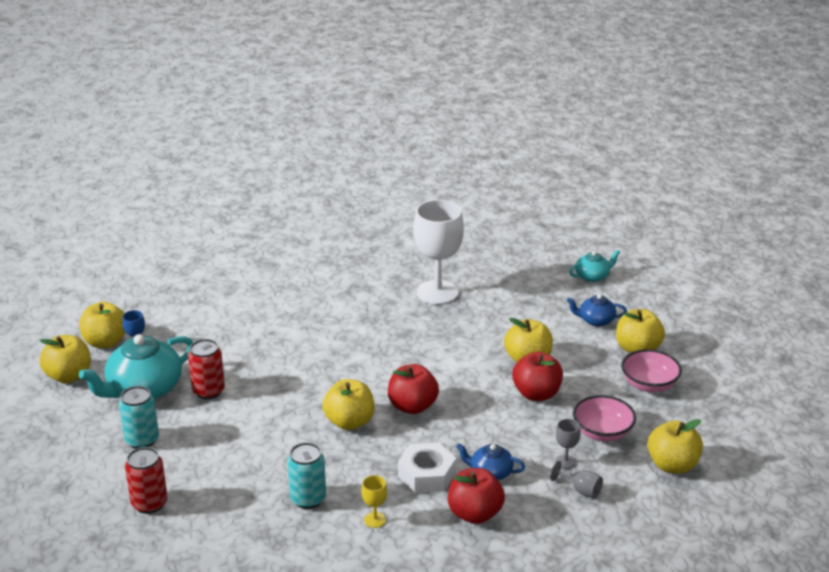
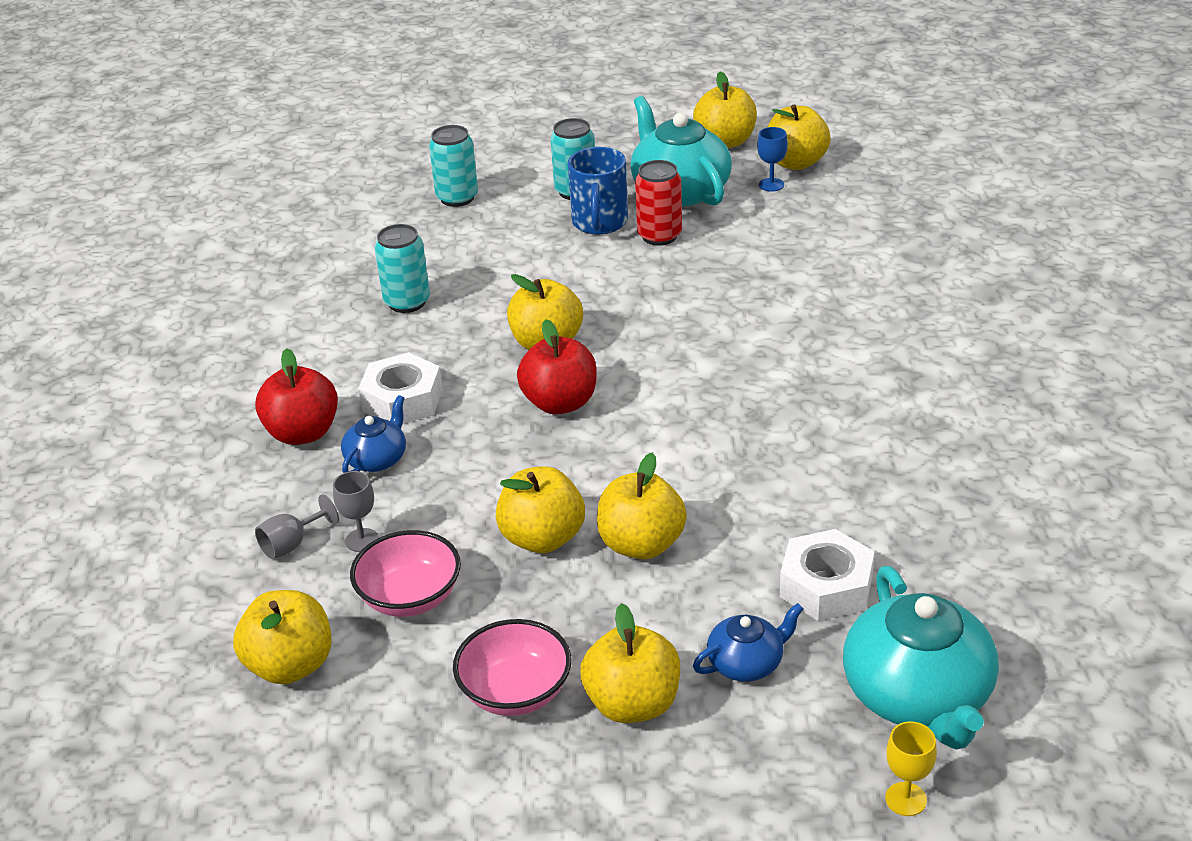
camera: 105 degrees right, 5 degrees up
red can [125,447,168,514] -> turquoise can [429,125,478,207]
yellow goblet [361,475,387,528] -> yellow goblet moved to [885,721,937,816]
white goblet [413,200,464,305] -> none
red apple [512,352,563,401] -> yellow apple [496,466,585,553]
blue teapot [567,294,627,326] -> blue teapot turned 45 degrees clockwise [693,603,804,682]
turquoise teapot [569,250,620,282] -> turquoise teapot [843,566,999,749], size x1.93
none -> blue mug [568,147,628,235]
none -> white nut [780,529,875,621]

